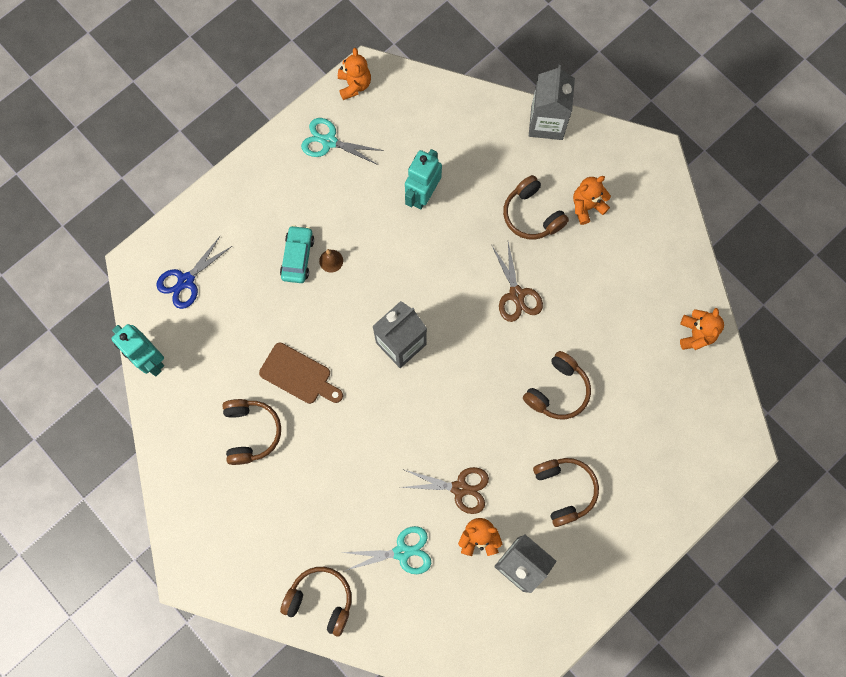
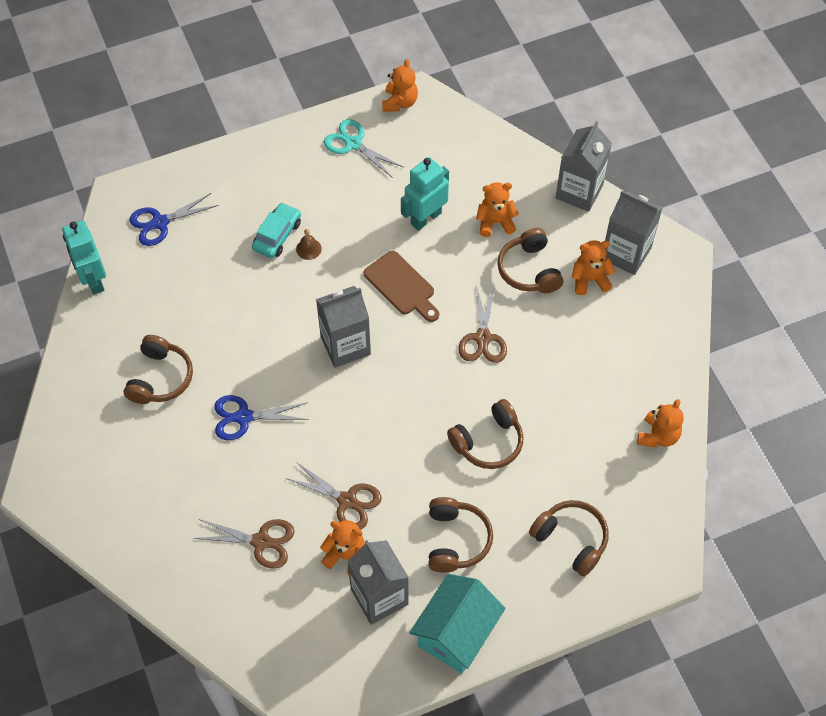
camera: 20 degrees right, 15 degrees down
brown cutting board [259,342,343,404] -> brown cutting board moved to [364,251,439,322]
brown headphones [280,567,352,637] -> brown headphones moved to [529,500,609,576]
turquoise scissors [341,526,431,574] -> brown scissors [193,519,295,569]
none -> blue scissors [214,395,309,440]
none -> turquoise house [409,574,506,673]
none -> orange teddy bear [476,182,519,237]
none -> grey carton [605,190,662,275]

